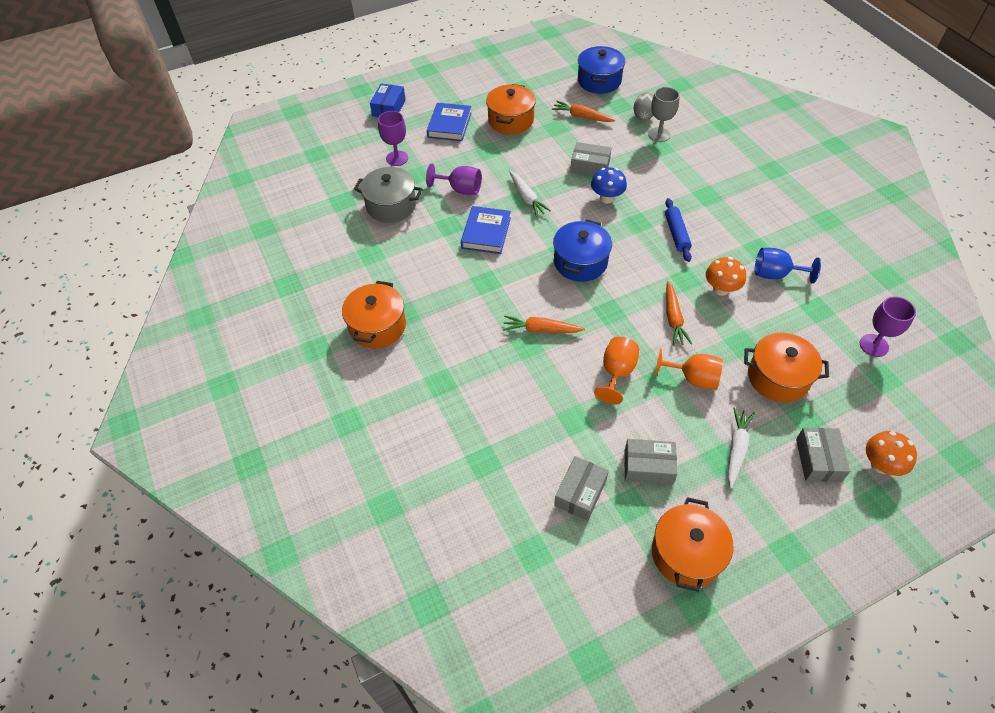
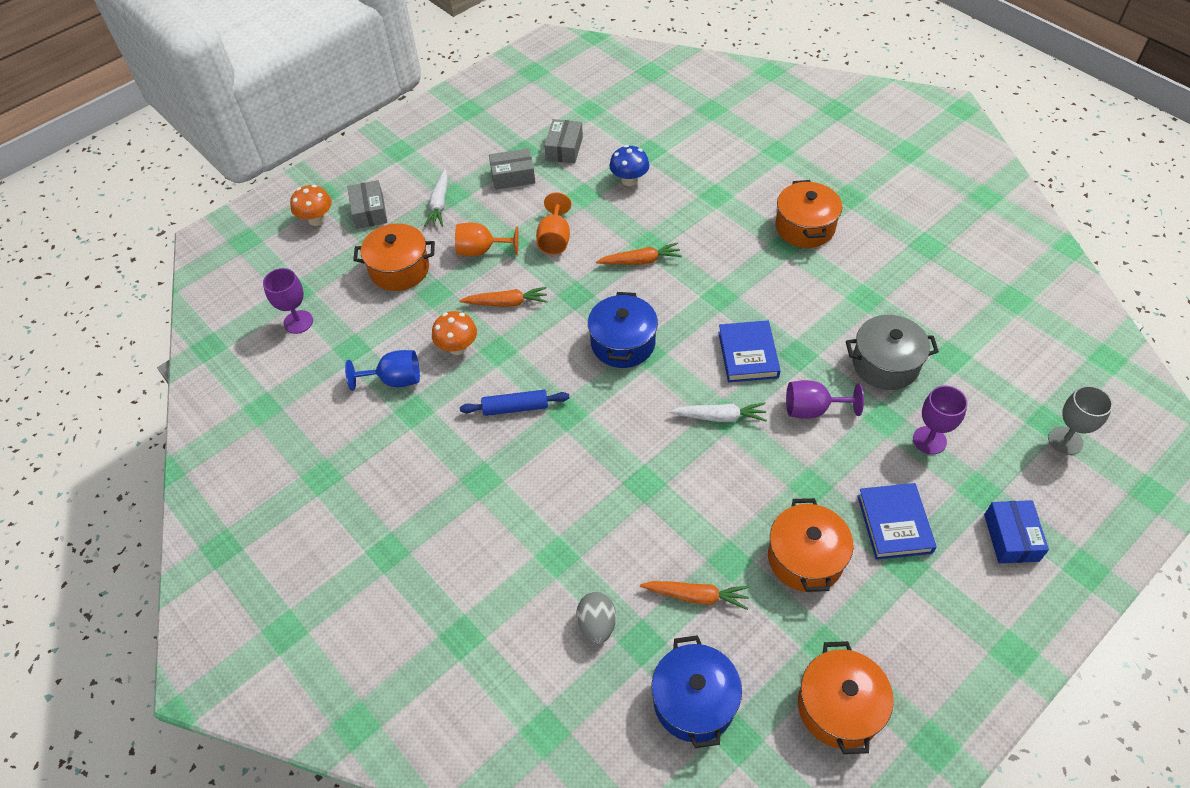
camera: 165 degrees right, 0 degrees up
white carrot [509,171,551,217] -> white carrot turned 135 degrees clockwise [669,403,767,422]
grey box [570,142,612,176] -> none
blue mushroom [591,167,627,203] -> blue mushroom moved to [609,145,649,186]
grey goblet [648,87,680,142] -> grey goblet moved to [1048,386,1113,455]
orange pot [652,497,733,592] -> orange pot moved to [798,641,894,754]
blue rolling pin [665,198,692,262] -> blue rolling pin turned 75 degrees counterclockwise [460,390,570,416]
orange carrot [666,281,692,346] -> orange carrot turned 105 degrees clockwise [459,287,548,307]

